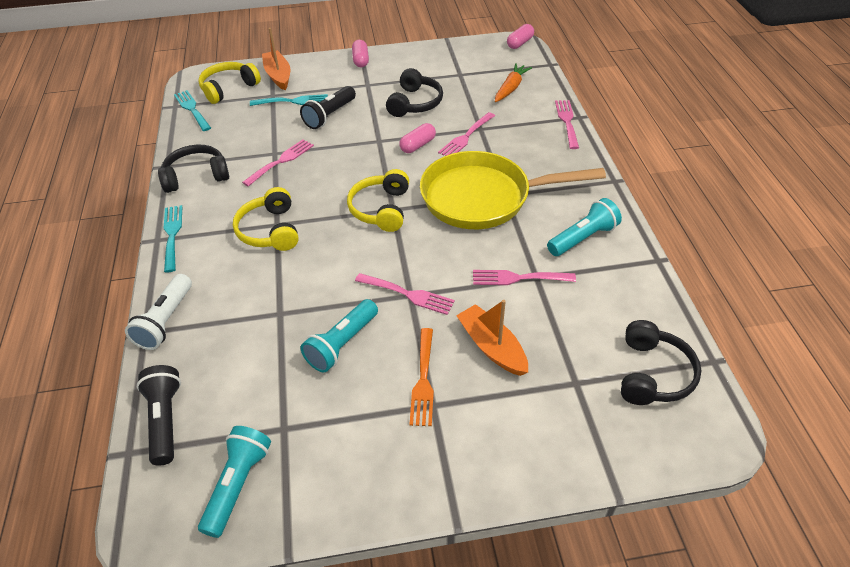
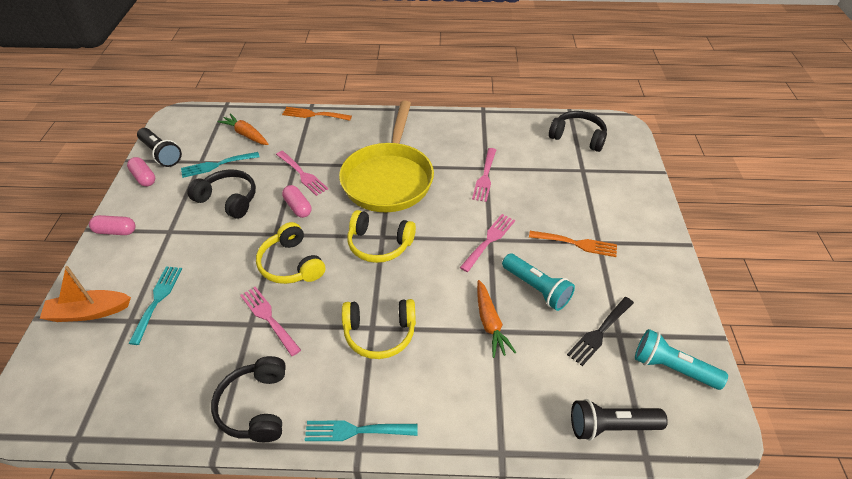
camera: 80 degrees left, 0 degrees up
white flashlight [125,274,192,350] -> none
turquoise fork [174,90,211,131] -> turquoise fork moved to [181,152,259,178]
yellow headphones [198,62,261,104] -> yellow headphones moved to [256,222,325,284]
black flashlight [300,86,356,129] -> black flashlight moved to [137,128,182,167]
orange boat [456,300,528,376] -> none
pink capsule [507,24,534,49] -> pink capsule moved to [127,157,155,187]
turquoise flashlight [547,198,622,256] -> none
pink fork [555,100,579,149] -> orange fork [282,107,352,121]
none -> orange carrot [477,280,516,358]
none -> black fork [567,297,634,366]

